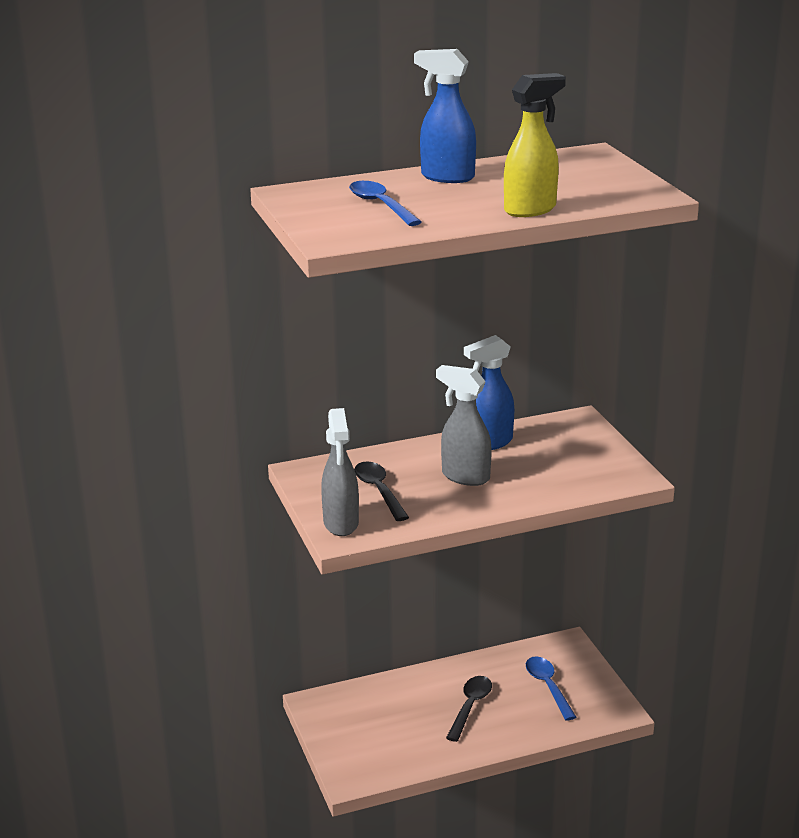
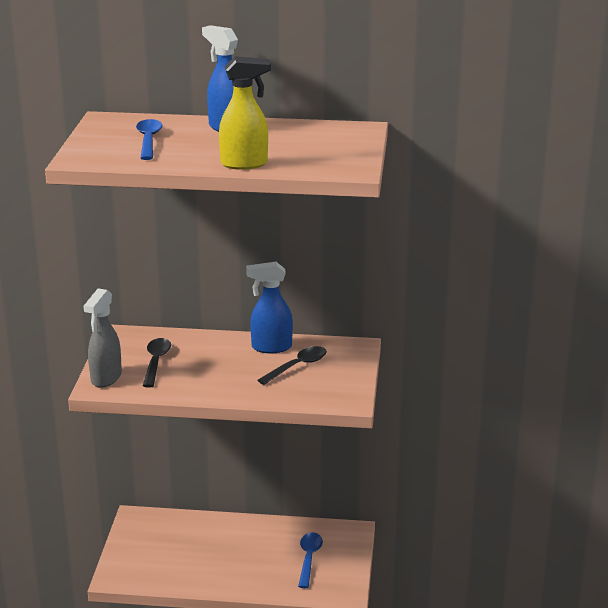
camera: 25 degrees right, 0 degrees up
grey spray bottle [436,365,492,486] -> none
black spoon [446,676,492,742] -> black spoon moved to [257,346,327,385]

